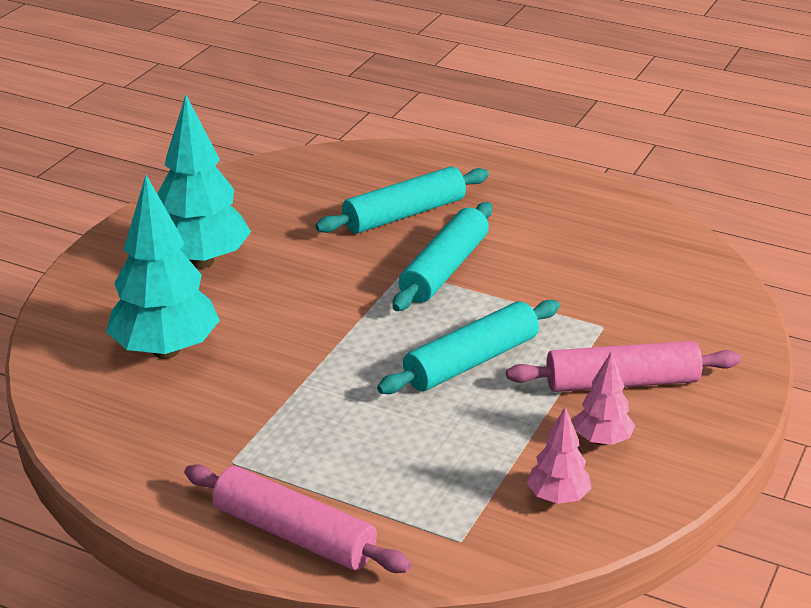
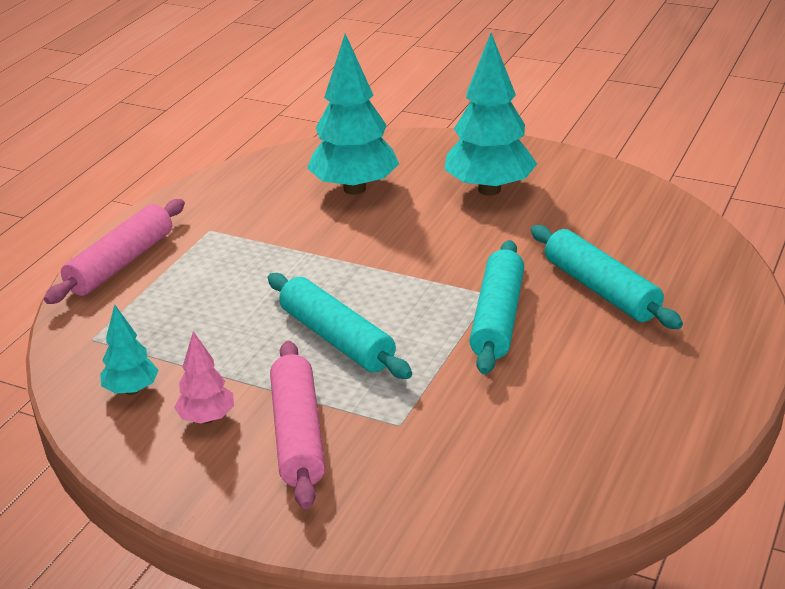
camera: 90 degrees right, 0 degrees up
turquoise rolling pin [392,202,492,311] -> turquoise rolling pin turned 75 degrees clockwise [469,240,524,375]
pink tree [527,407,592,504] -> turquoise tree [100,304,159,395]

